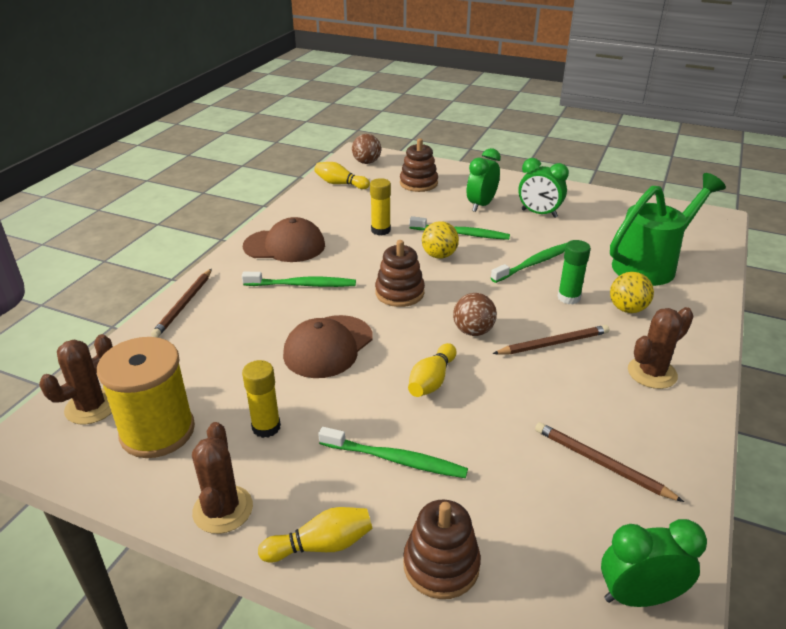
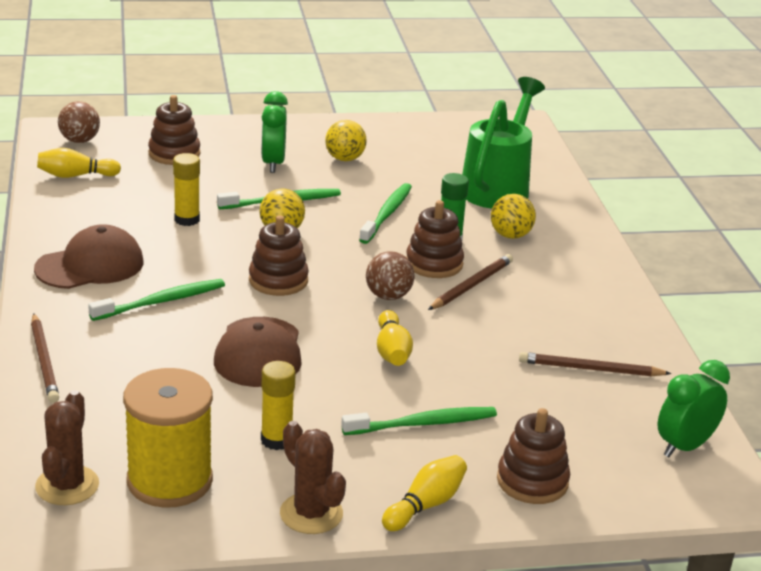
camera: 35 degrees left, 5 degrees down
green clock [518,158,569,218] -> yellow ball [325,120,367,161]
brown cactus [628,307,694,389] -> none
none -> brown stacking toy [406,200,464,278]

